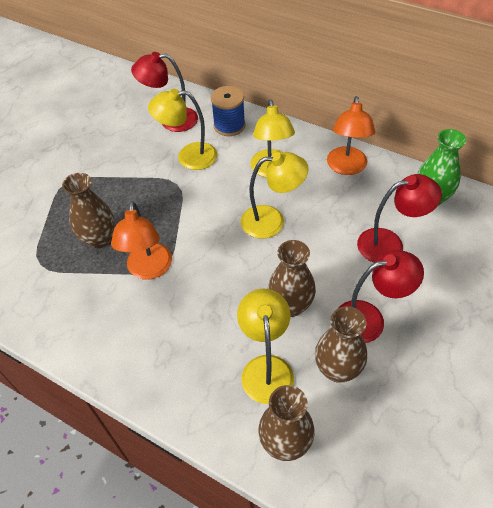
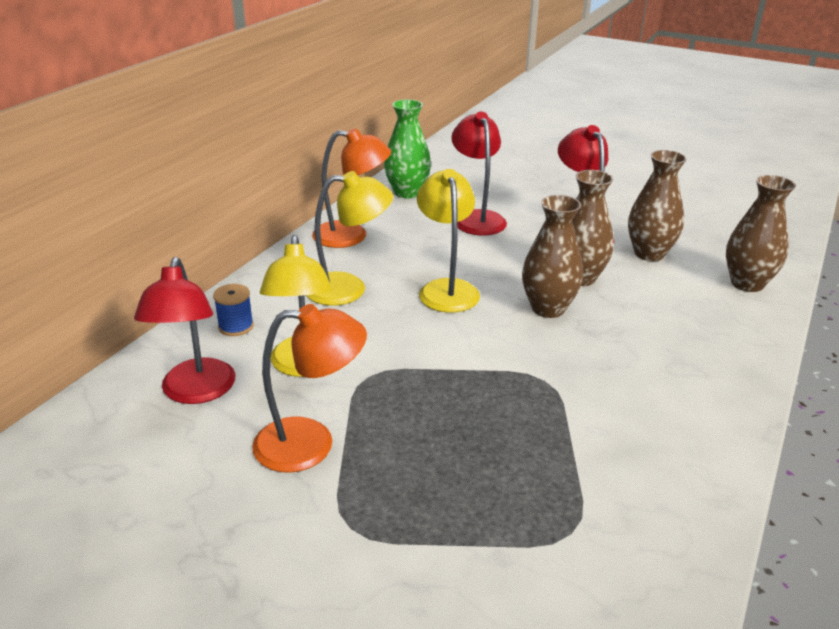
camera: 95 degrees left, 20 degrees down
brown vase [62,173,115,249] -> brown vase moved to [522,195,583,318]
orange lamp [111,201,172,280] -> orange lamp moved to [252,304,367,473]
blue spool [211,86,245,136] -> blue spool [213,284,254,336], size x0.63
yellow lamp [237,289,294,404] -> none

